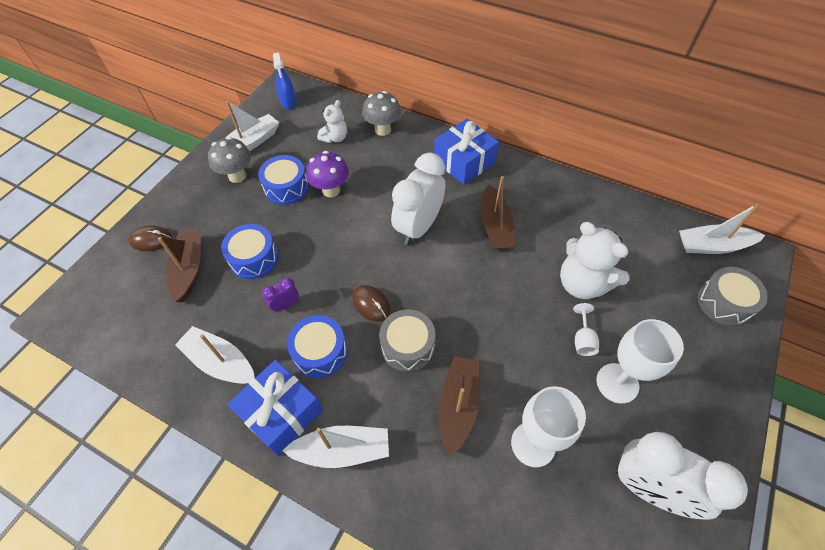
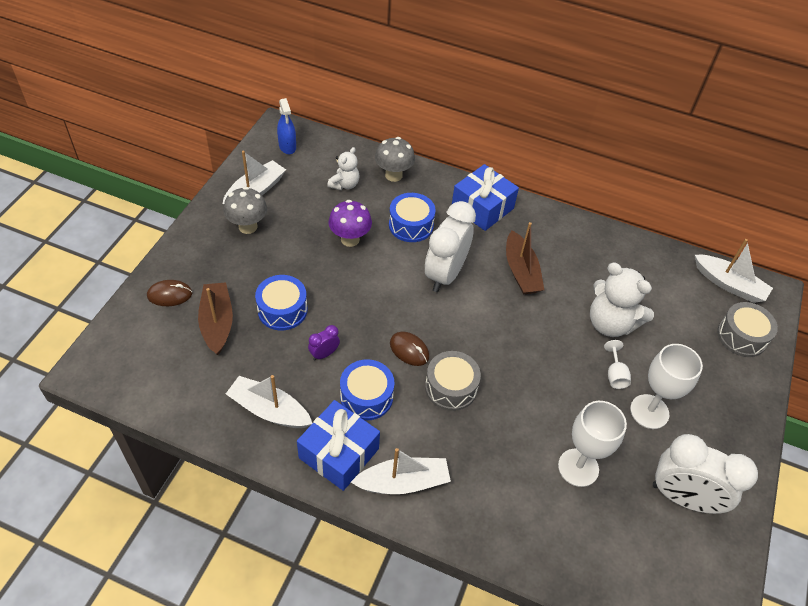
camera: 10 degrees left, 5 degrees down
blue drum [258,155,309,205] -> blue drum moved to [389,193,436,242]
brown boat [439,356,480,456] -> none
white boat [679,203,766,254] -> white boat turned 135 degrees counterclockwise [695,239,773,303]

